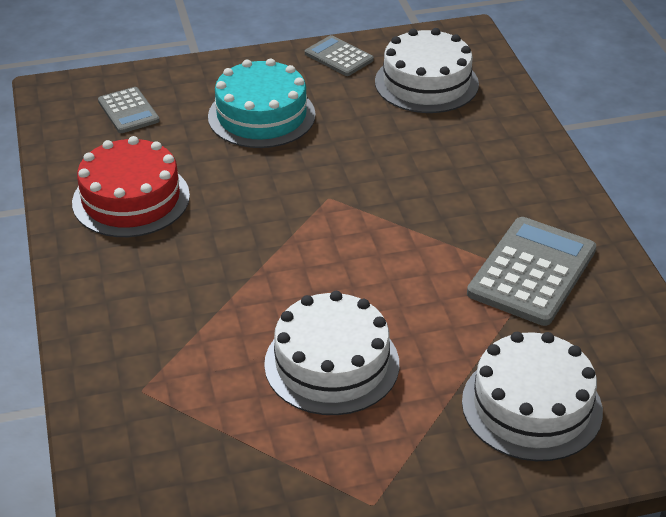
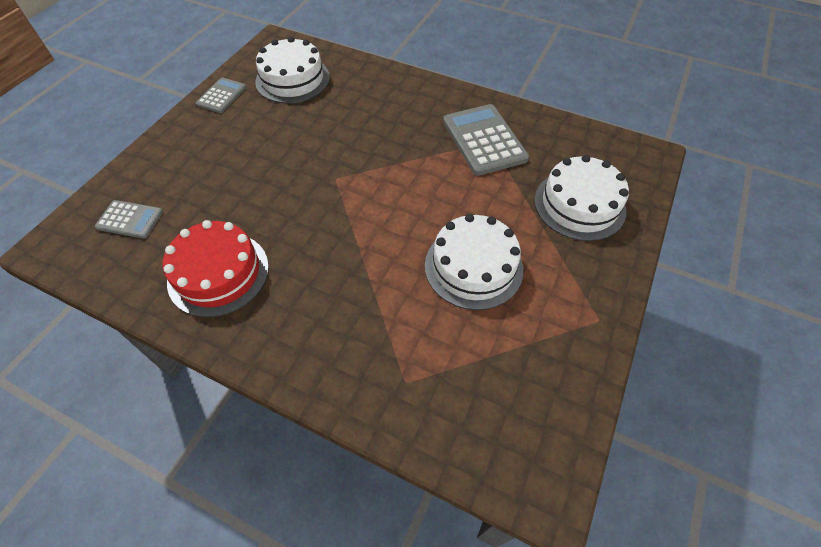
camera: 50 degrees left, 15 degrees up
turquoise cake [208,58,316,148] -> none
grey calculator [305,35,374,76] -> grey calculator turned 120 degrees clockwise [196,77,246,113]

